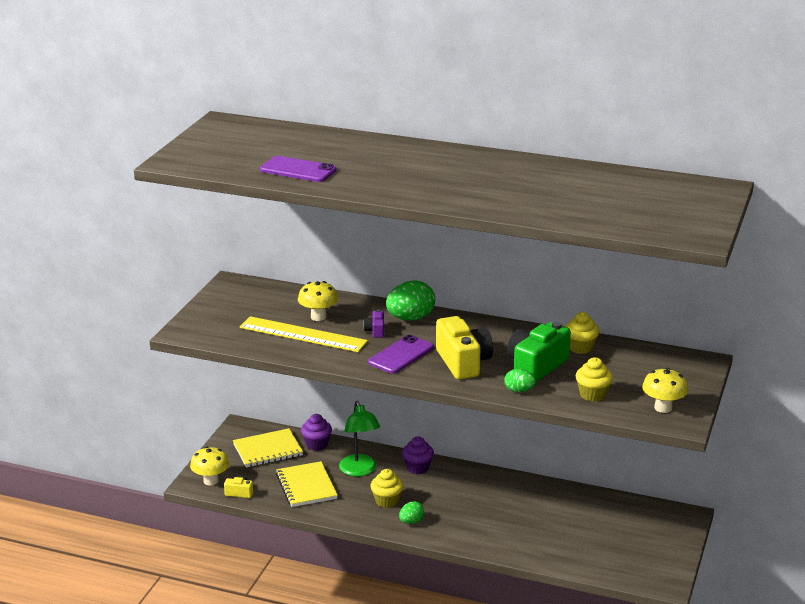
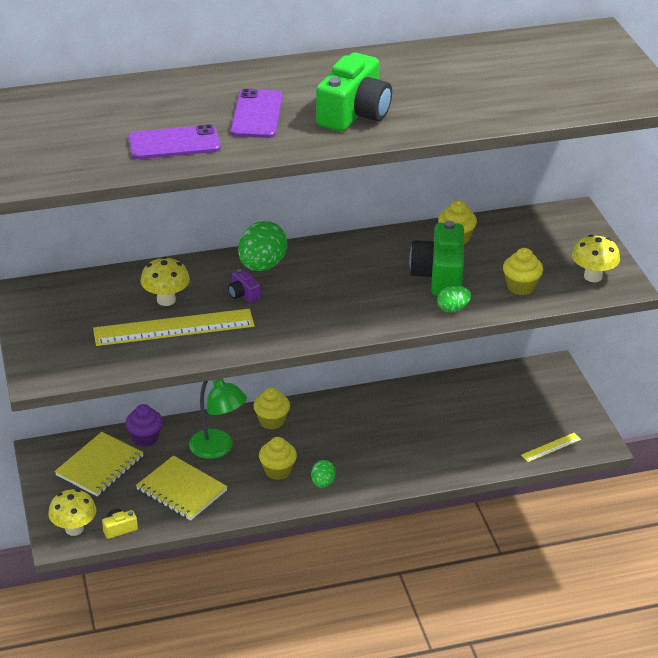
camera: 35 degrees left, 10 degrees up
purple phone [368,335,434,374] -> purple phone moved to [231,88,283,138]
purple cupcake [402,436,434,474] -> yellow cupcake [253,387,290,429]
yellow camera [436,316,493,379] -> none
none -> green camera [316,53,392,132]
none -> yellow ruler [521,433,581,462]

